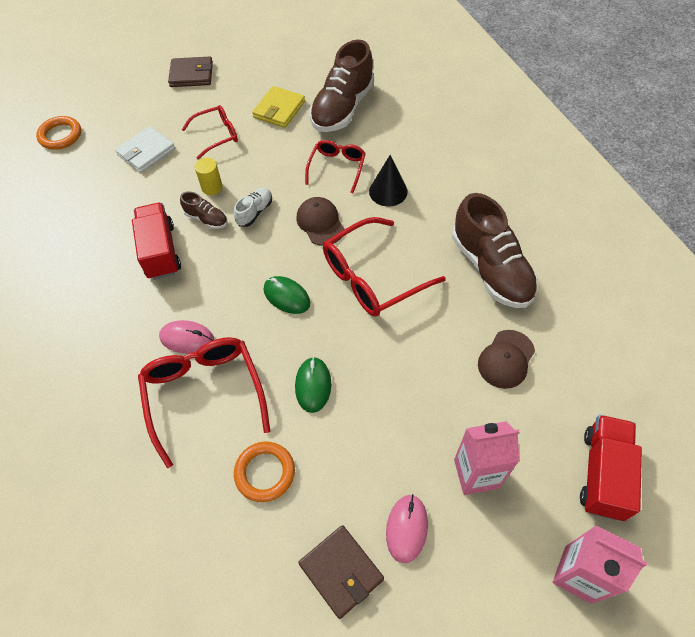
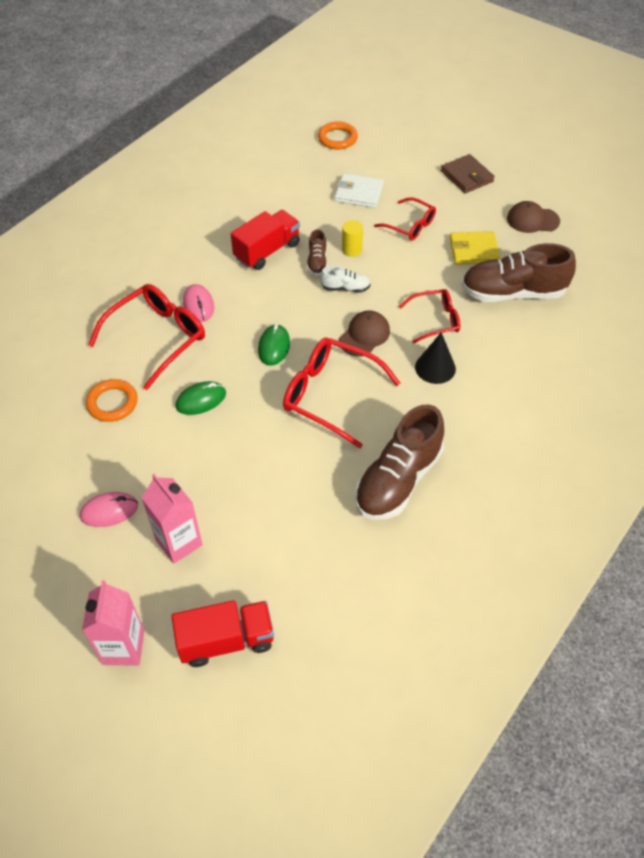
camera: 60 degrees right, 5 degrees down
brown wallet [298,525,384,619] -> none
brown cap [478,330,535,389] -> brown cap moved to [507,201,560,233]

